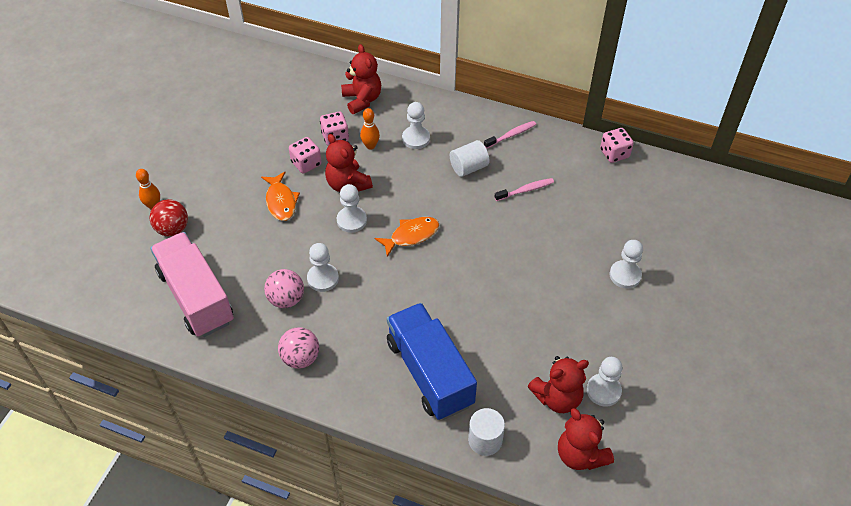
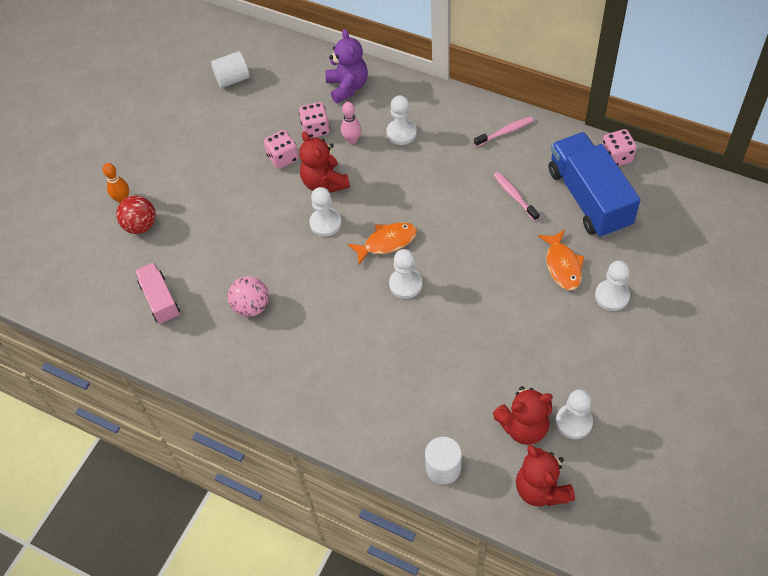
camera: 10 degrees right, 5 degrees up
pink truck [150,232,234,337] -> pink truck [135,262,180,324], size x0.56
orange fish [261,171,300,221] -> orange fish moved to [538,229,584,290]
pink ball [278,327,319,369] -> none
white pawn [307,243,339,292] -> white pawn moved to [389,249,422,299]
red teddy bear [341,44,381,114] -> purple teddy bear [325,29,368,103]
orange bowling pin [360,108,380,150] -> pink bowling pin [341,102,361,144]
blue truck [387,303,477,420] -> blue truck moved to [548,132,640,238]
white cylinder [450,140,489,177] -> white cylinder moved to [211,51,250,88]
pink toothbrush [494,178,554,201] -> pink toothbrush turned 105 degrees counterclockwise [494,172,540,221]

